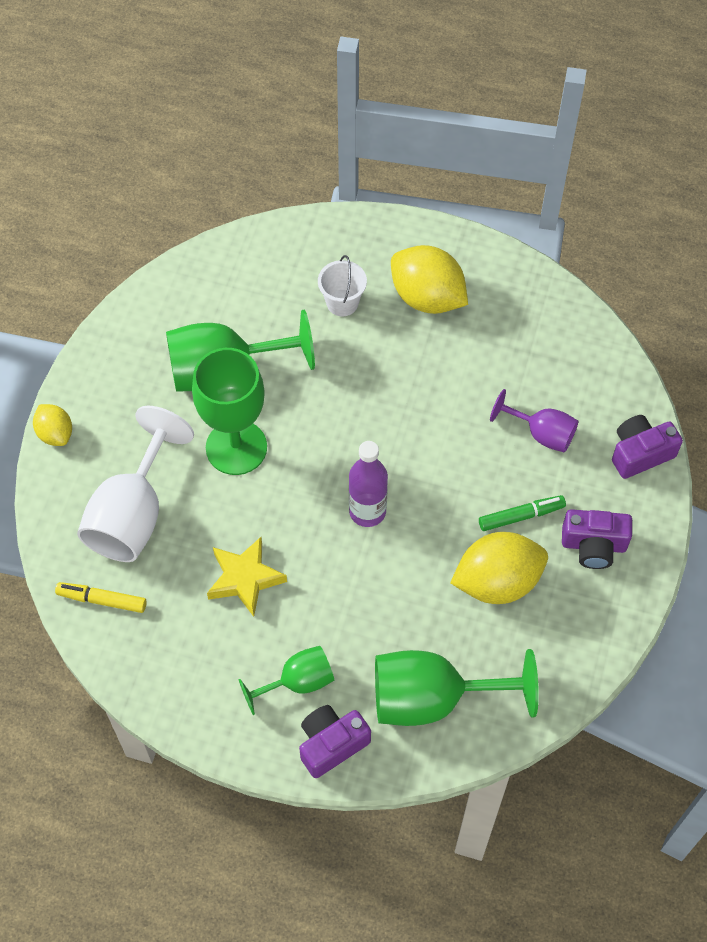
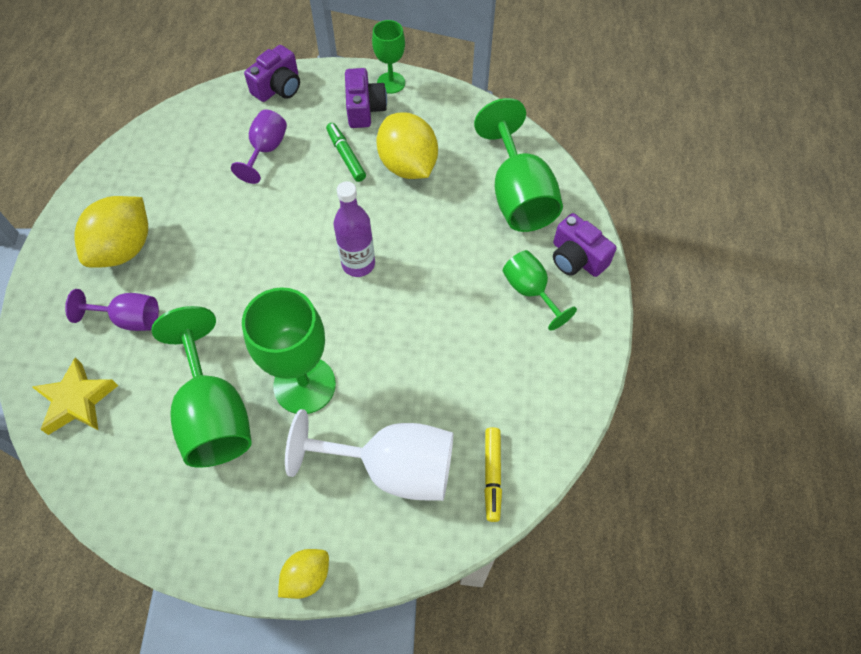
camera: 100 degrees left, 0 degrees up
yellow star [207,537,287,617] -> yellow star moved to [32,357,118,435]
white bucket [318,255,367,316] -> purple goblet [65,289,159,331]
purple camera [612,415,683,479] -> purple camera turned 105 degrees counterclockwise [244,45,300,102]
none -> green goblet [372,20,405,94]

